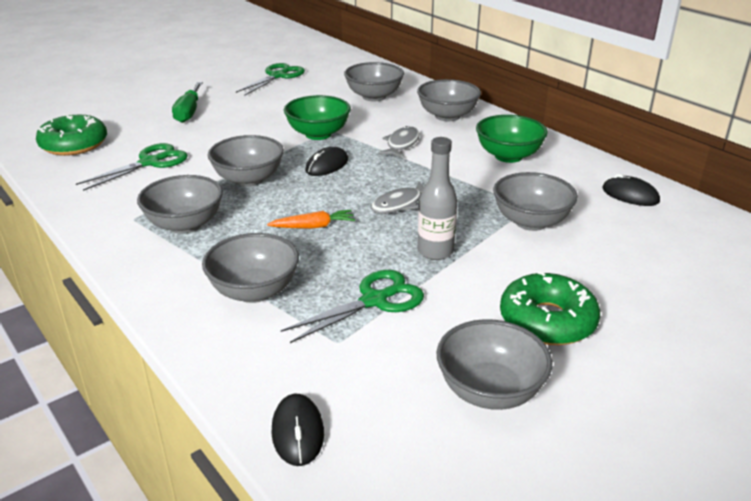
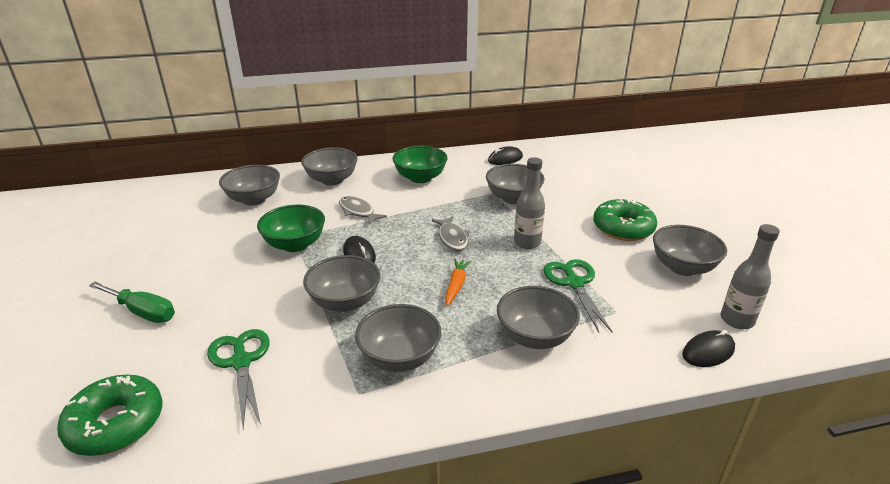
camera: 65 degrees left, 0 degrees up
green scissors [236,63,305,96] -> none
black mouse [271,394,324,466] -> black mouse turned 45 degrees counterclockwise [682,330,735,367]
none -> grey bottle [721,224,780,329]

